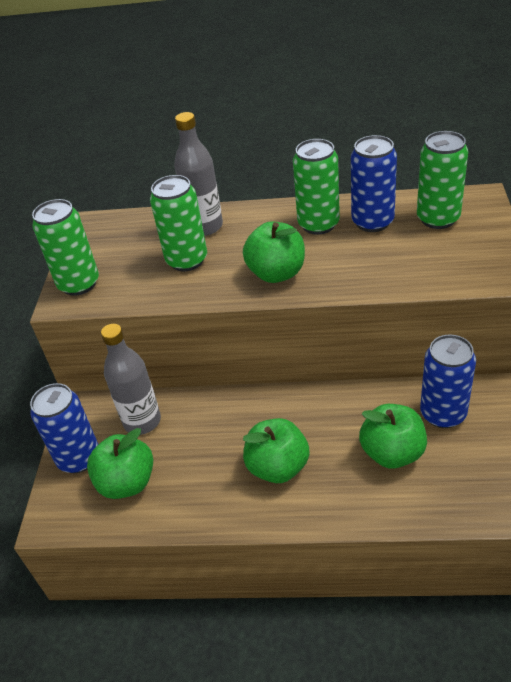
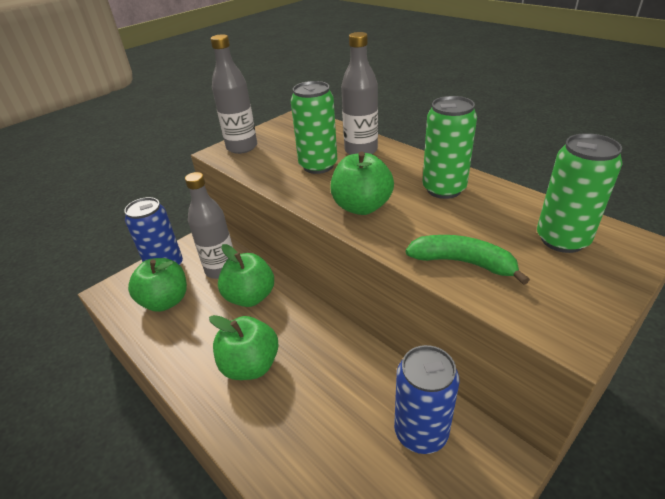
camera: 40 degrees right, 5 degrees down
green can [32,199,99,296] -> grey bottle [211,34,257,154]
blue can [351,135,397,232] -> none
green apple [359,404,427,469] -> green apple moved to [218,244,274,307]
none -> green banana [406,235,530,285]

